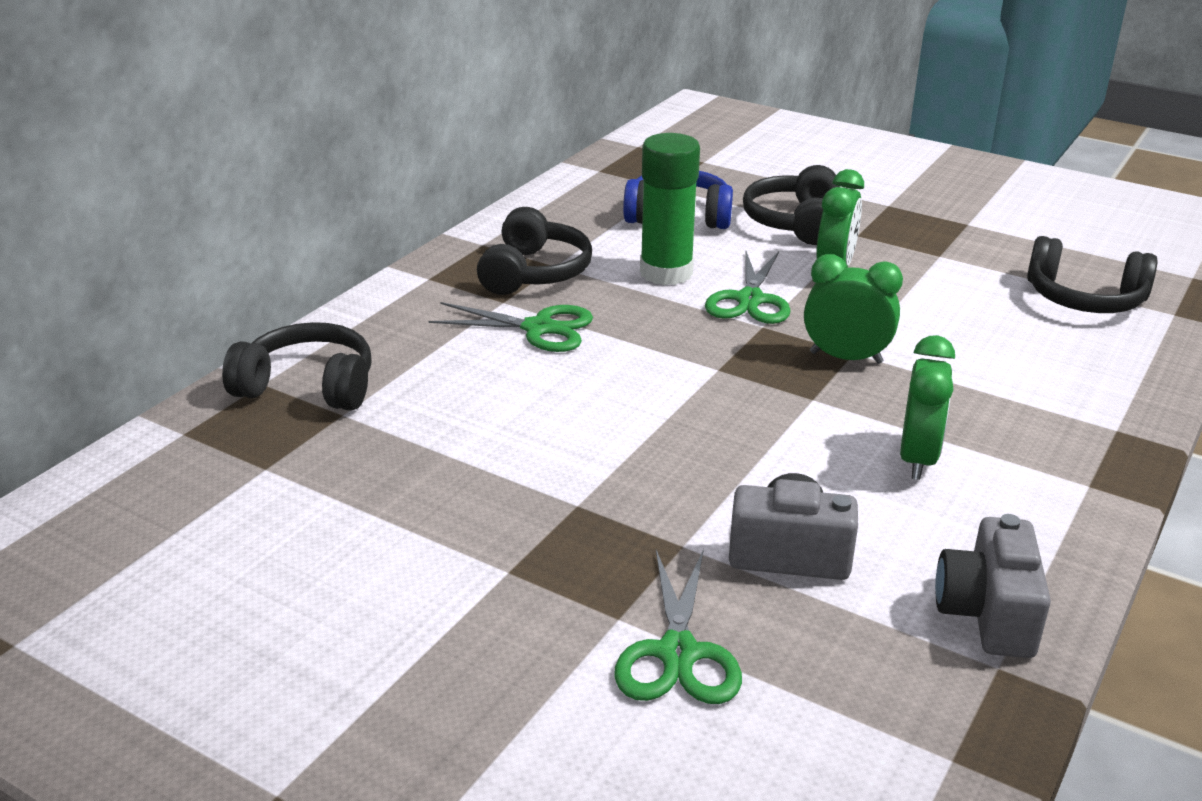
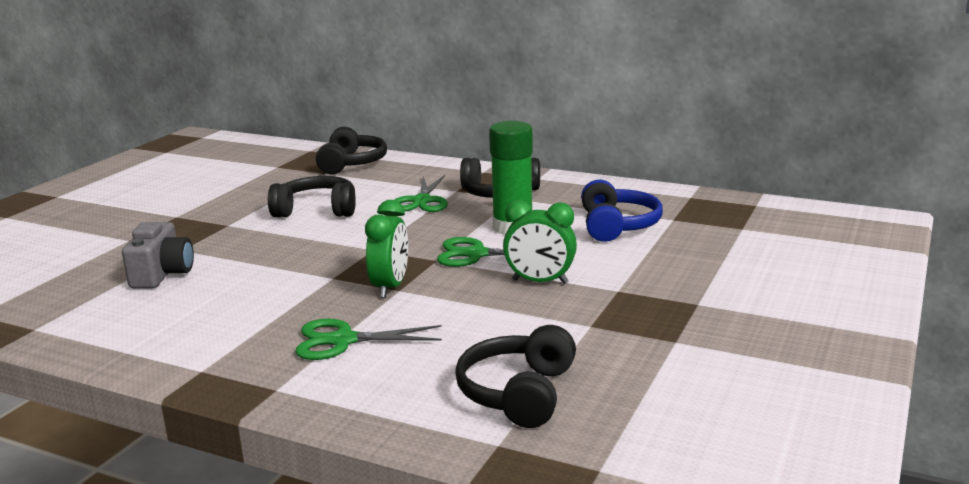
camera: 85 degrees right, 10 degrees down
green scissors [614,549,742,704] -> green scissors moved to [295,319,442,360]
black headphones [743,165,839,245] -> black headphones moved to [268,176,356,217]
green clock [900,335,955,480] -> none
grey camera [935,514,1051,658] -> none

